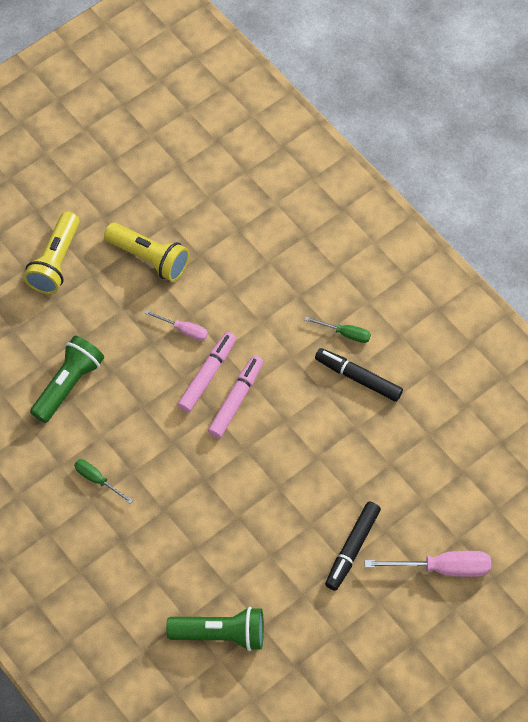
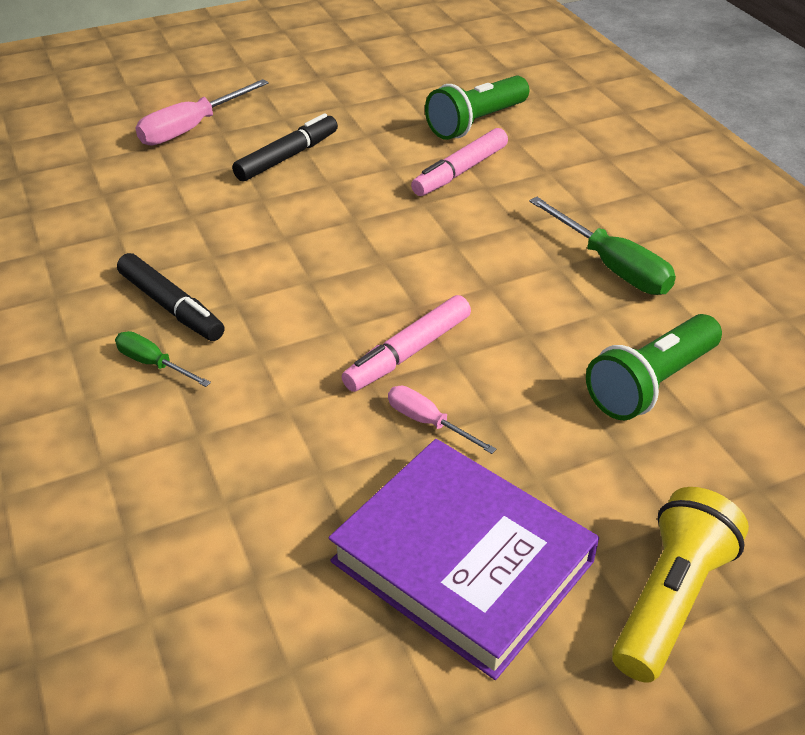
camera: 165 degrees left, 20 degrees down
green screwdriver [74,459,133,504] -> green screwdriver [529,197,676,295], size x1.74
yellow flashlight [104,223,190,282] -> purple book [329,439,599,680]
green flashlight [166,607,264,651] -> green flashlight turned 60 degrees counterclockwise [425,76,529,140]
pink marker [208,355,263,438] -> pink marker moved to [411,128,508,196]
pink screwdriver [365,551,491,577] -> pink screwdriver turned 60 degrees counterclockwise [136,79,269,145]

